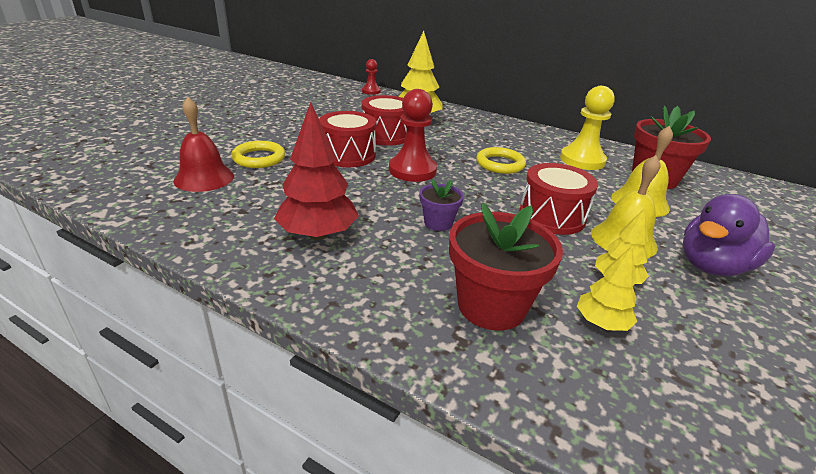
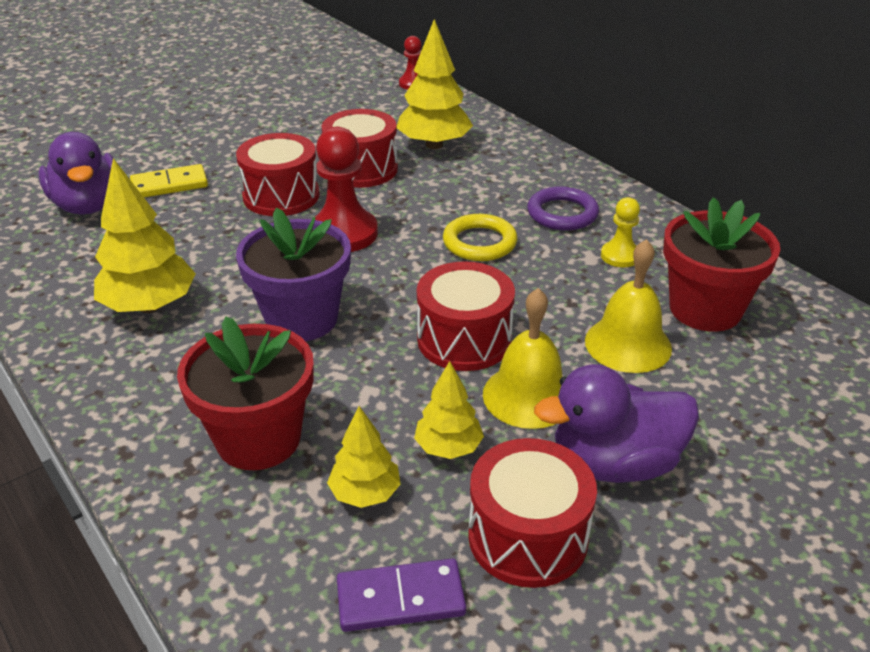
camera: 25 degrees right, 5 degrees up
red bell [174,97,234,192] -> purple duck [39,132,115,215]
yellow ring [231,141,285,168] -> yellow domino [130,164,208,197]
red tree [274,102,359,240] -> yellow tree [94,158,196,313]
purple flower pot [420,179,464,231] -> purple flower pot [236,208,351,341], size x1.89
yellow pawn [560,86,615,170] -> yellow pawn [601,197,640,267], size x0.56
none -> purple domino [337,558,466,632]
none -> red drum [468,438,597,588]
none -> purple ring [527,186,599,231]

